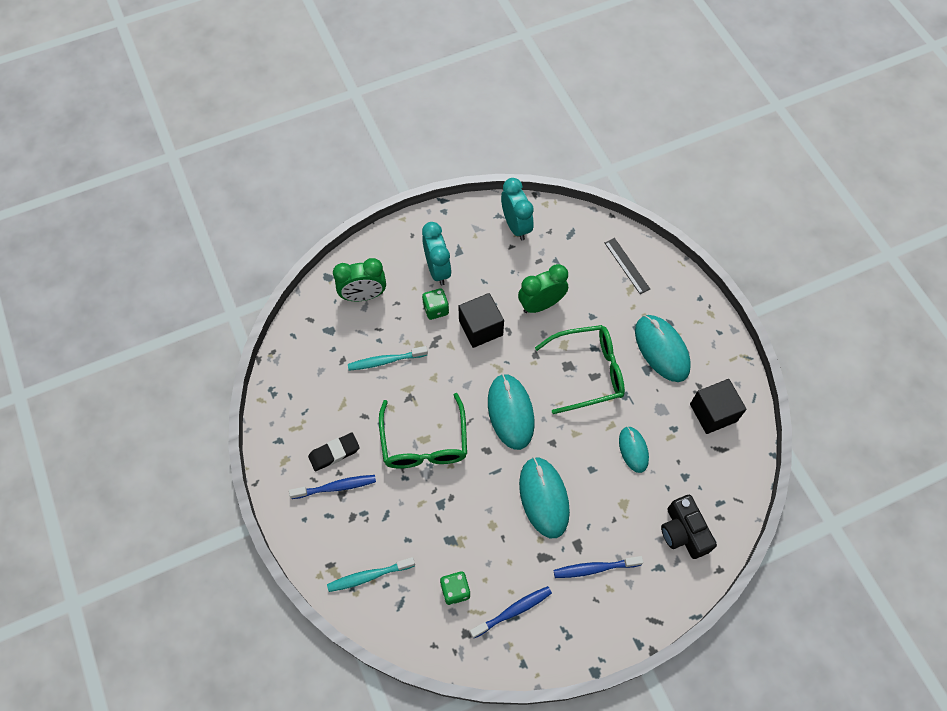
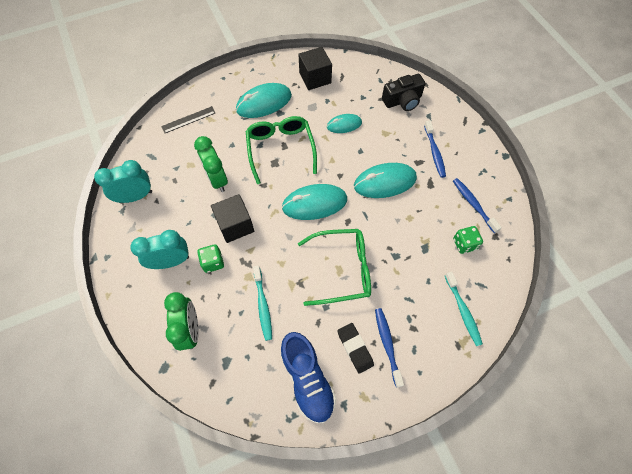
camera: 90 degrees left, 0 degrees up
none -> blue shoe [281,332,337,423]

